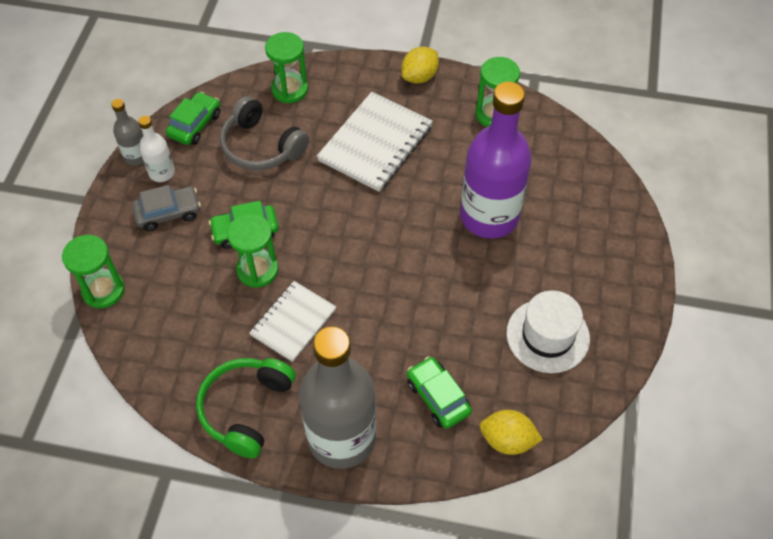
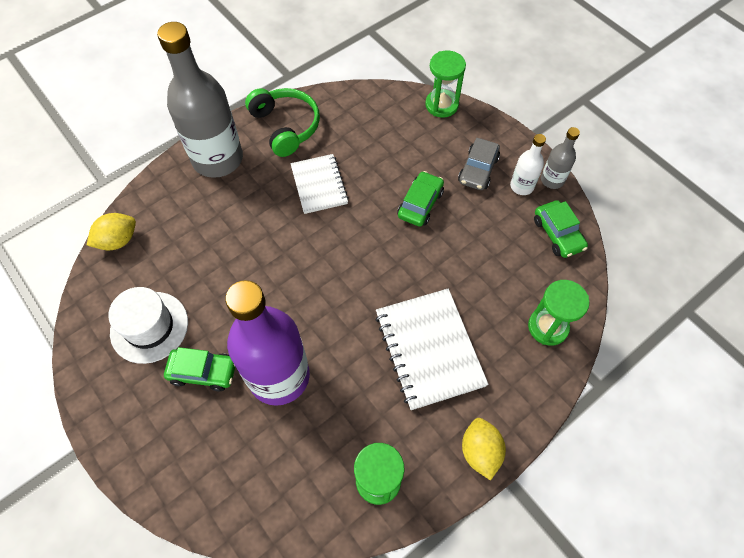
camera: 130 degrees right, 5 degrees up
grey headphones [220,96,309,170] -> none
green hourglass [227,214,278,288] -> none
green car [407,356,472,429] -> green car moved to [164,347,235,391]

